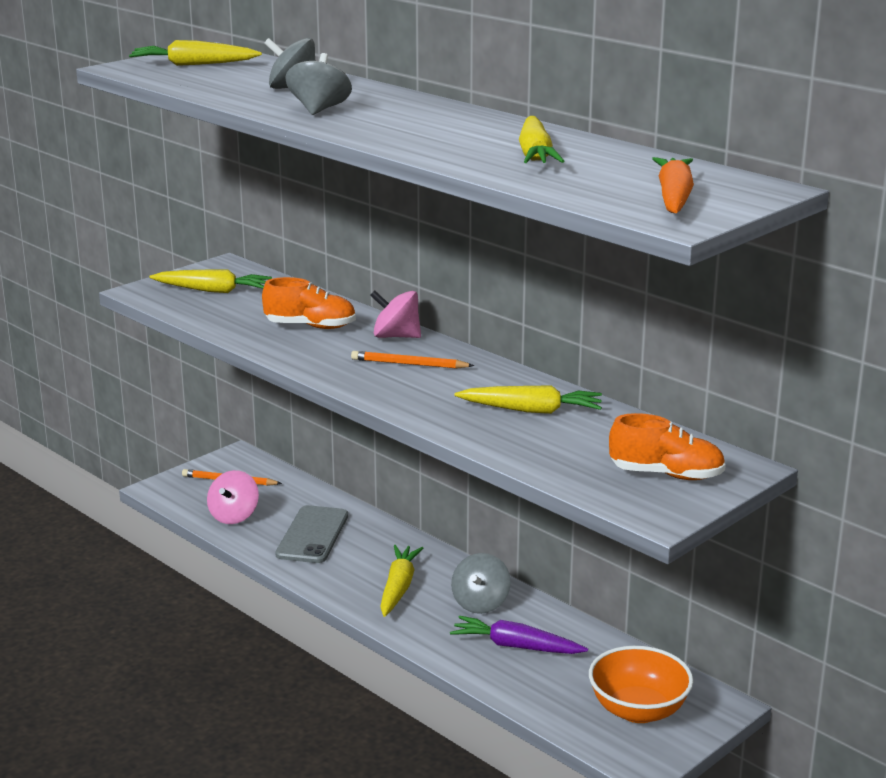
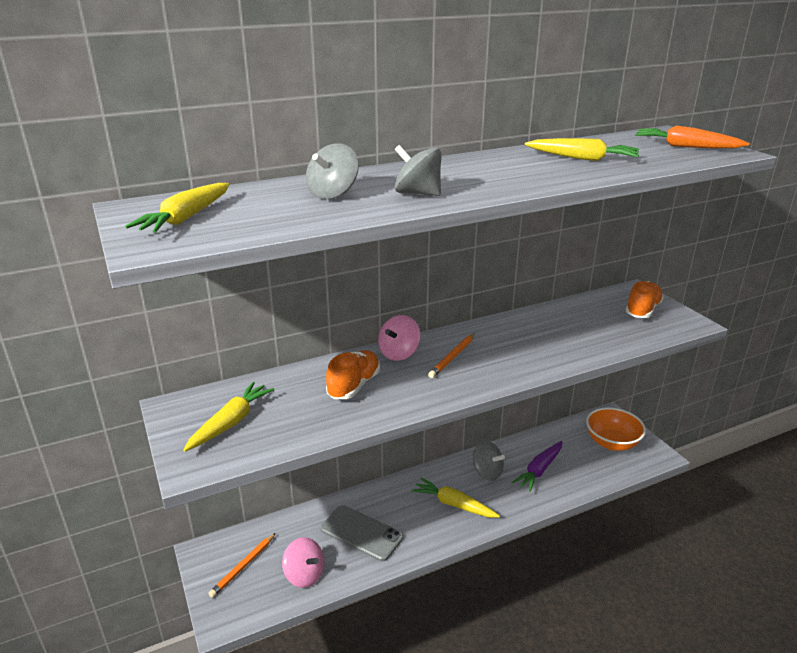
camera: 70 degrees left, 5 degrees up
yellow carrot [454,385,602,414] -> none

